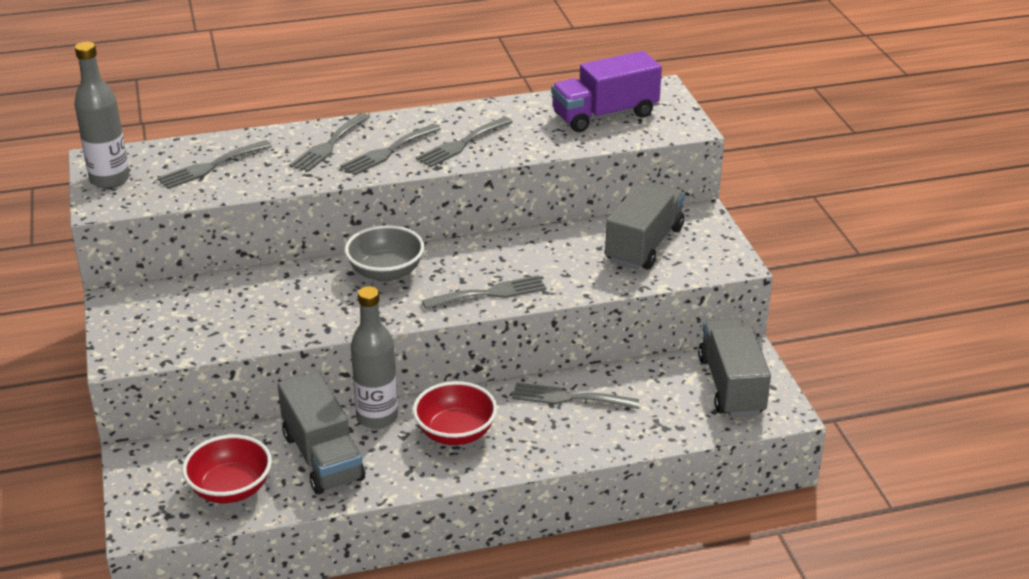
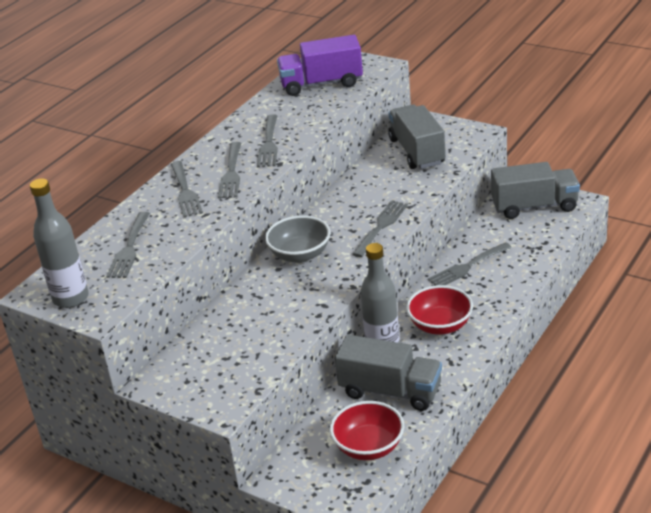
camera: 40 degrees left, 0 degrees up
purple truck [551,51,662,132] -> purple truck turned 60 degrees clockwise [277,35,363,96]
grey truck [698,318,771,417] -> grey truck turned 135 degrees clockwise [491,162,580,219]

